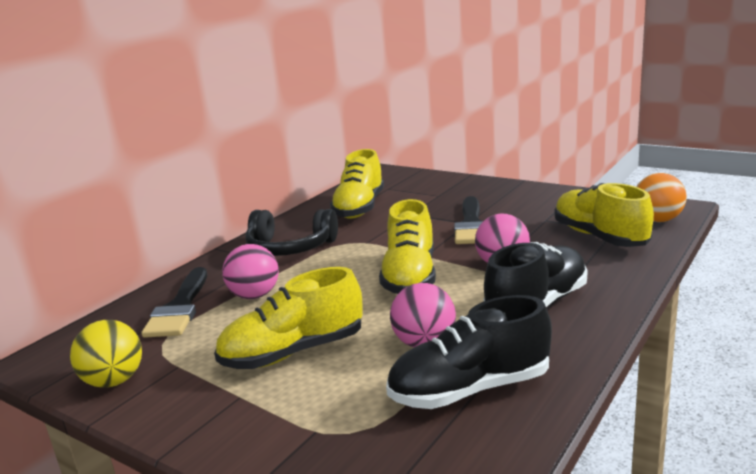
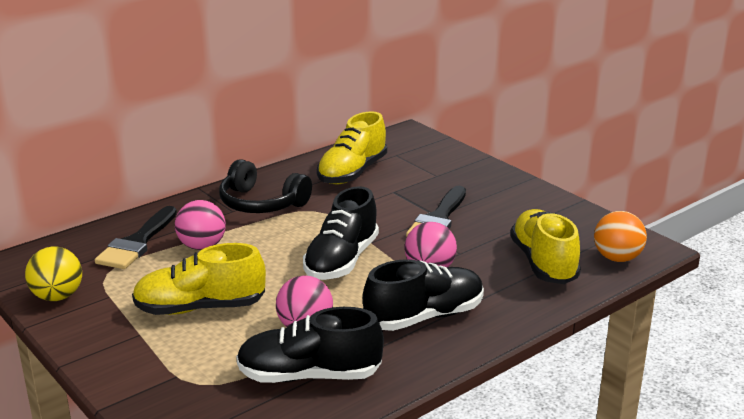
camera: 15 degrees right, 5 degrees up
yellow shoe [379,199,436,294] -> black shoe [303,186,379,280]

